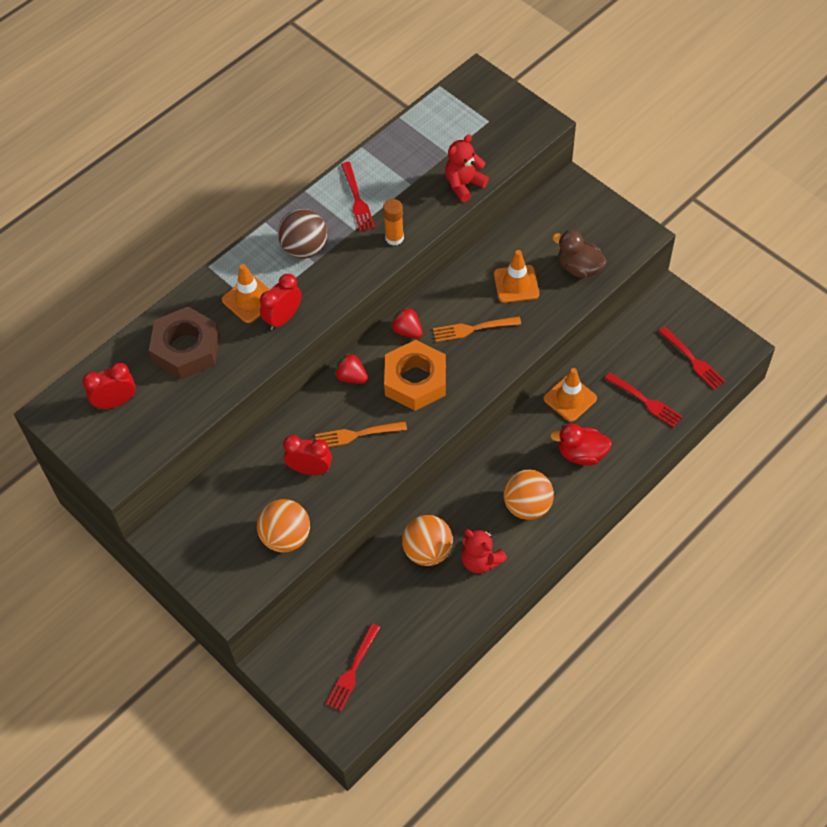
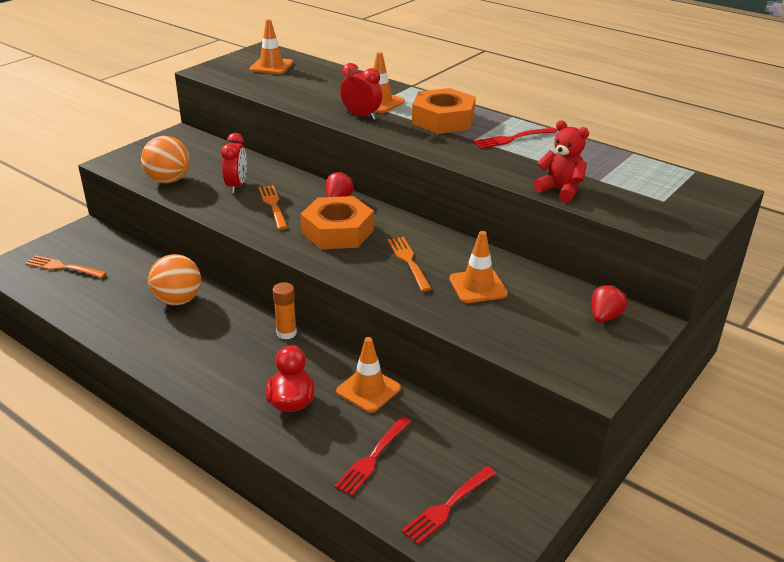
camera: 80 degrees right, 25 degrees down
red clock [82,363,136,409] -> orange traffic cone [250,19,293,74]
brown nut [149,307,220,379] -> none
brown ball [278,209,327,259] -> orange nut [412,88,476,134]
red fork [326,623,380,711] -> orange fork [25,255,107,278]
orange glue stick [383,199,404,246] -> orange glue stick moved to [273,282,297,340]
red strawberry [391,307,423,339] -> red strawberry moved to [592,285,627,322]
red teddy bear [461,529,507,574] -> none
orange ball [503,470,554,520] -> none
brown duck [552,230,607,278] -> none

